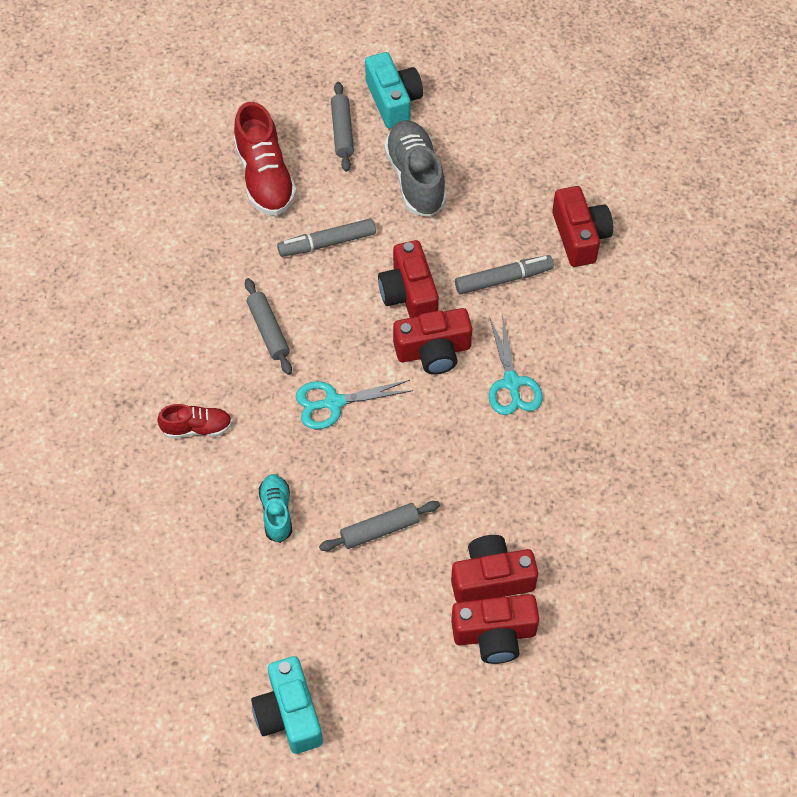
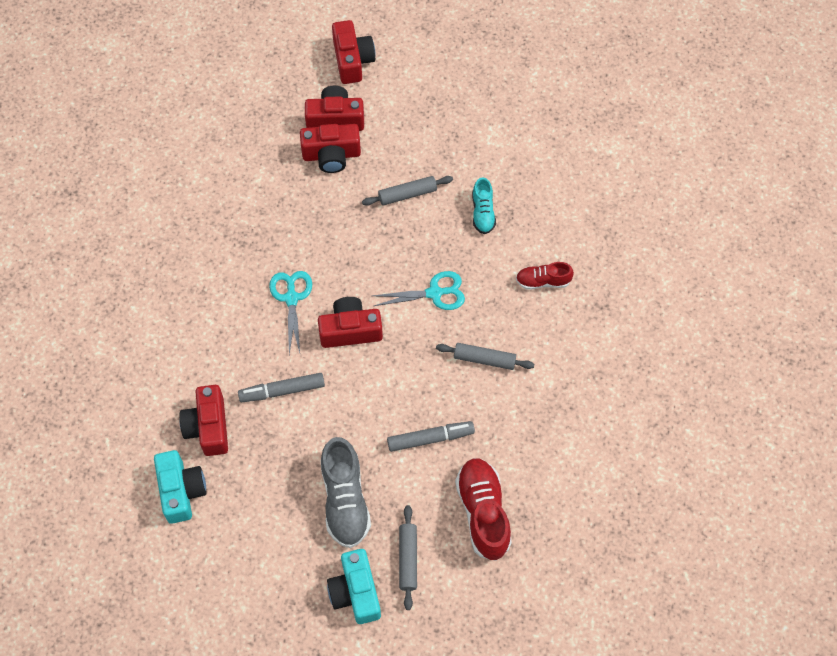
camera: 175 degrees left, 5 degrees up
grey rolling pin [245,278,292,375] -> grey rolling pin turned 60 degrees counterclockwise [436,343,534,370]
turquoise camera [251,656,323,754] -> turquoise camera moved to [154,450,206,524]
red camera [378,240,439,318] -> red camera moved to [332,20,375,84]

